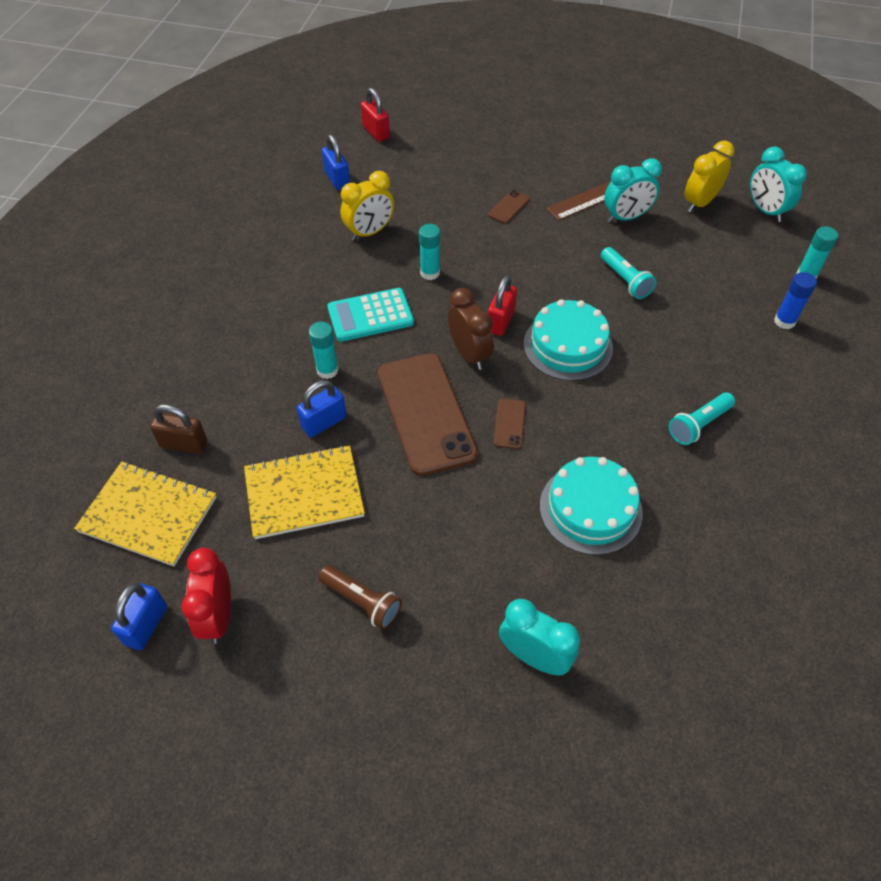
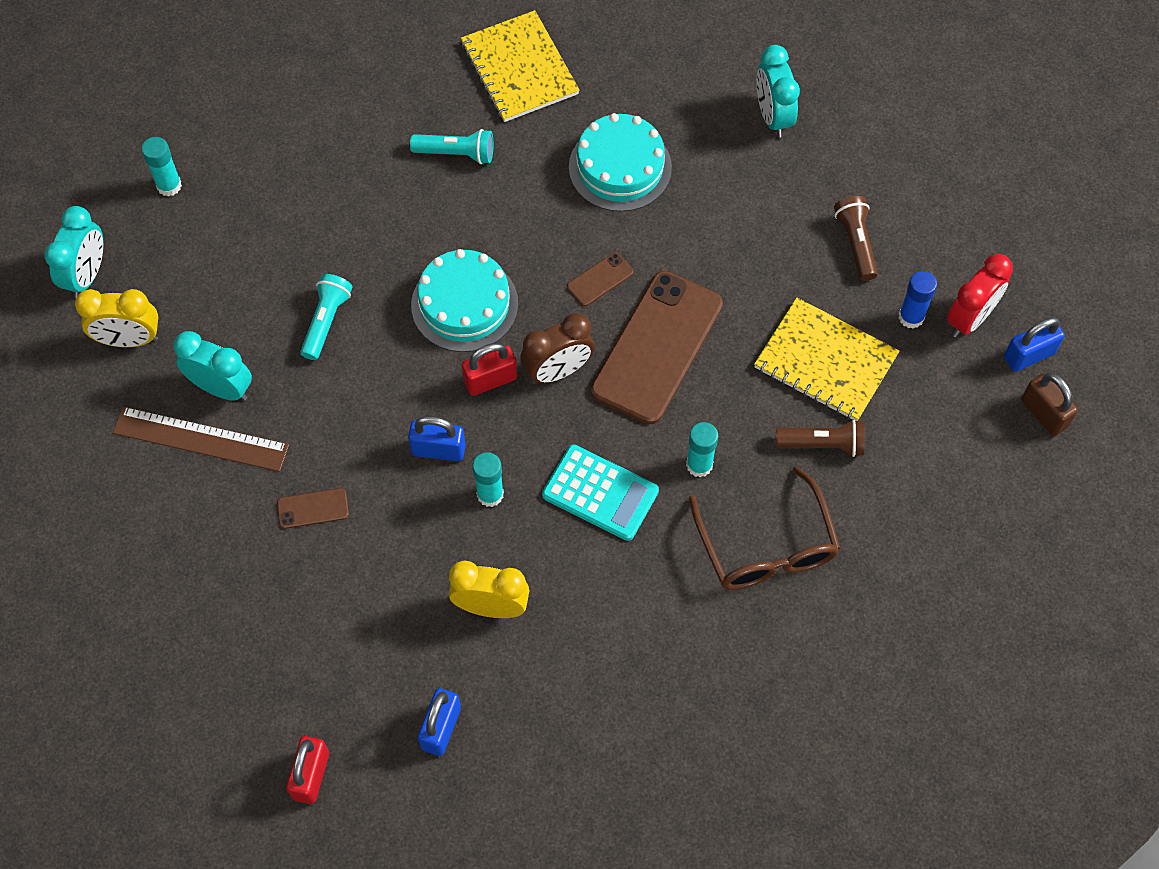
camera: 135 degrees left, 10 degrees up
yellow notebook [74,462,217,566] -> yellow notebook moved to [461,10,579,122]
brown padlock [150,404,207,454] -> brown padlock moved to [1021,373,1078,436]
blue padlock [297,380,347,437] -> blue padlock moved to [408,416,466,461]
brown clock [448,288,494,370] -> brown clock turned 135 degrees counterclockwise [520,313,594,384]
blue glue stick [774,272,817,329] -> blue glue stick moved to [899,271,937,329]
none -> brown glasses [689,466,840,590]
none -> brown flashlight [776,419,864,457]

